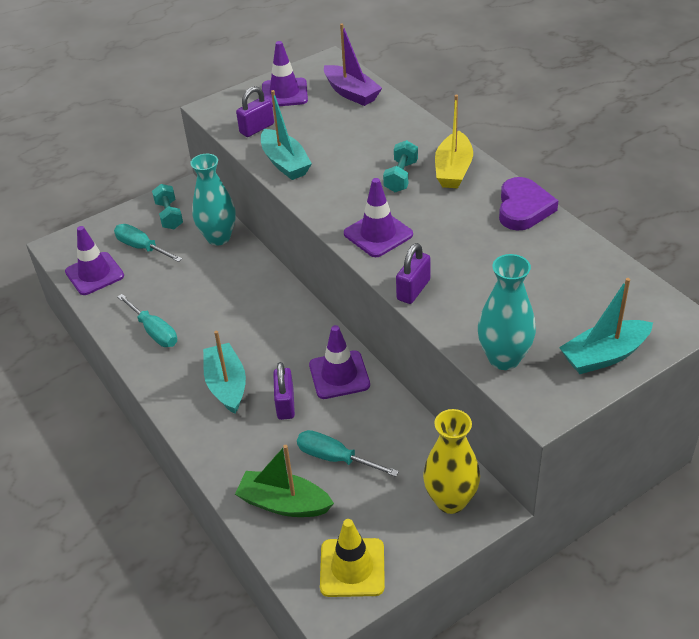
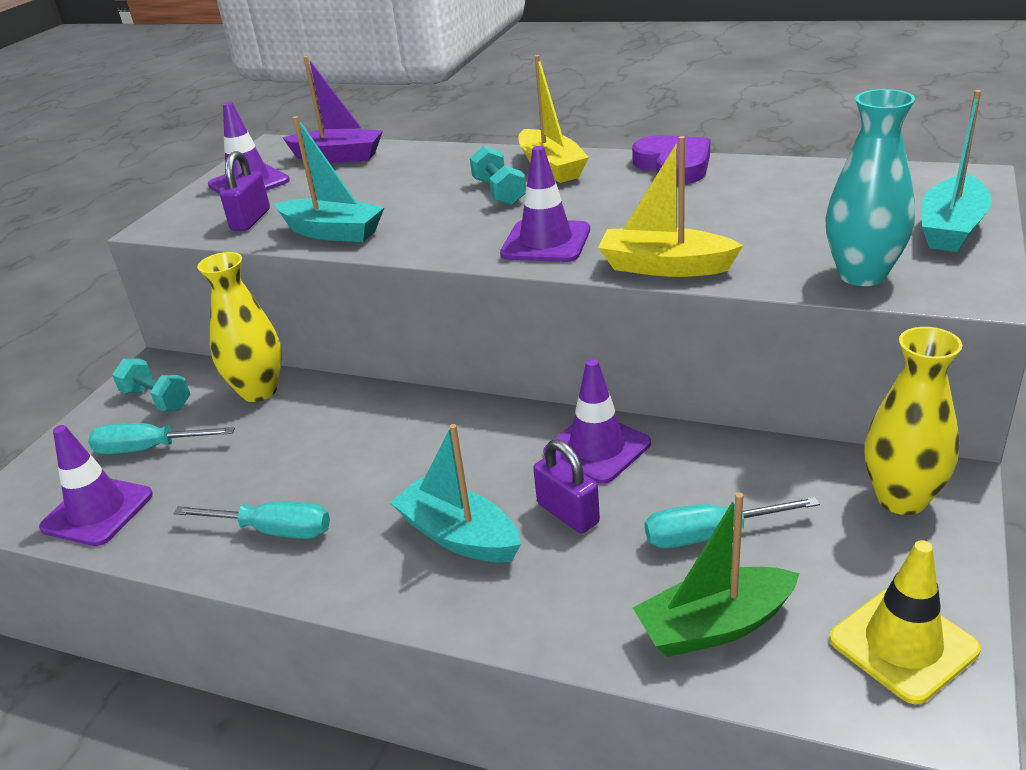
camera: 35 degrees left, 10 degrees down
turquoise vase [190,154,236,246] -> yellow vase [197,252,282,402]
purple padlock [396,243,430,304] -> yellow boat [598,136,743,277]

